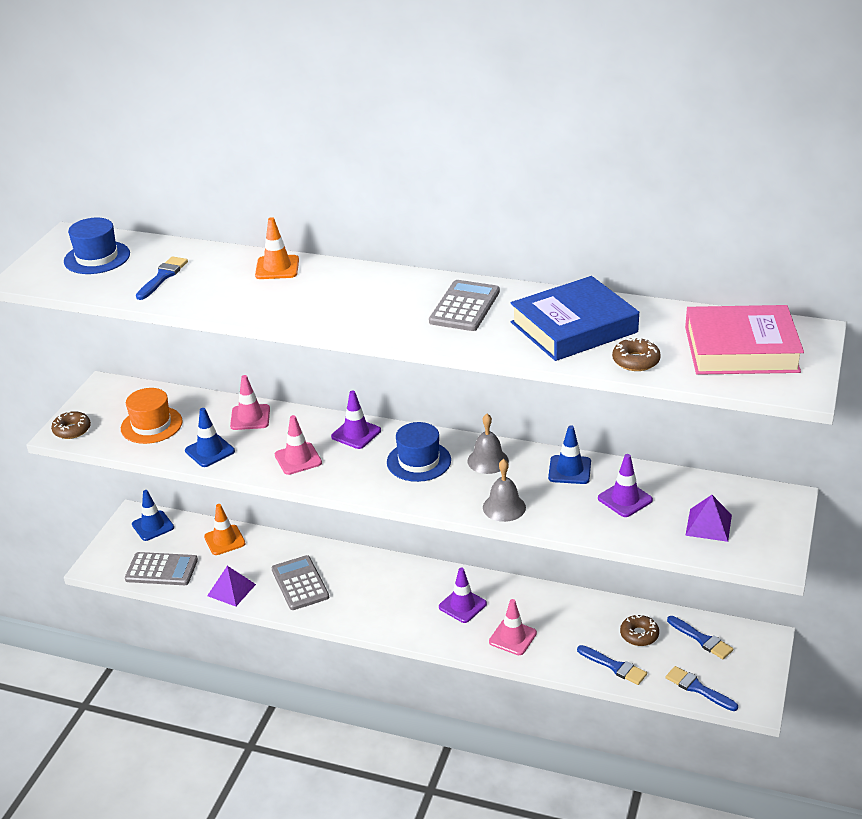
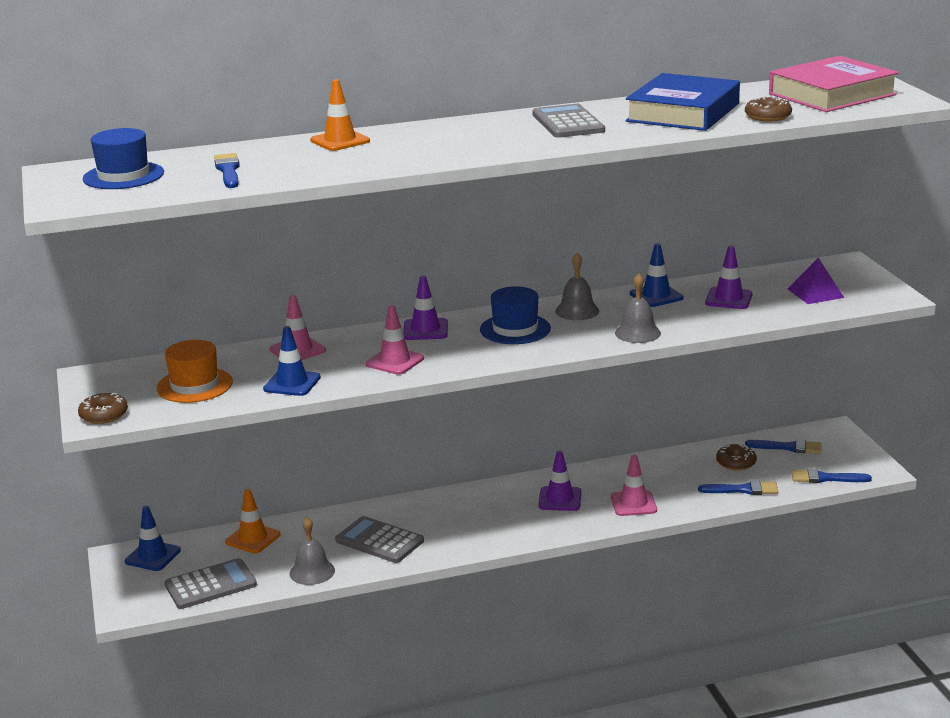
camera: 35 degrees left, 10 degrees down
purple pyramid [207,566,256,607] -> grey bell [289,517,335,585]

